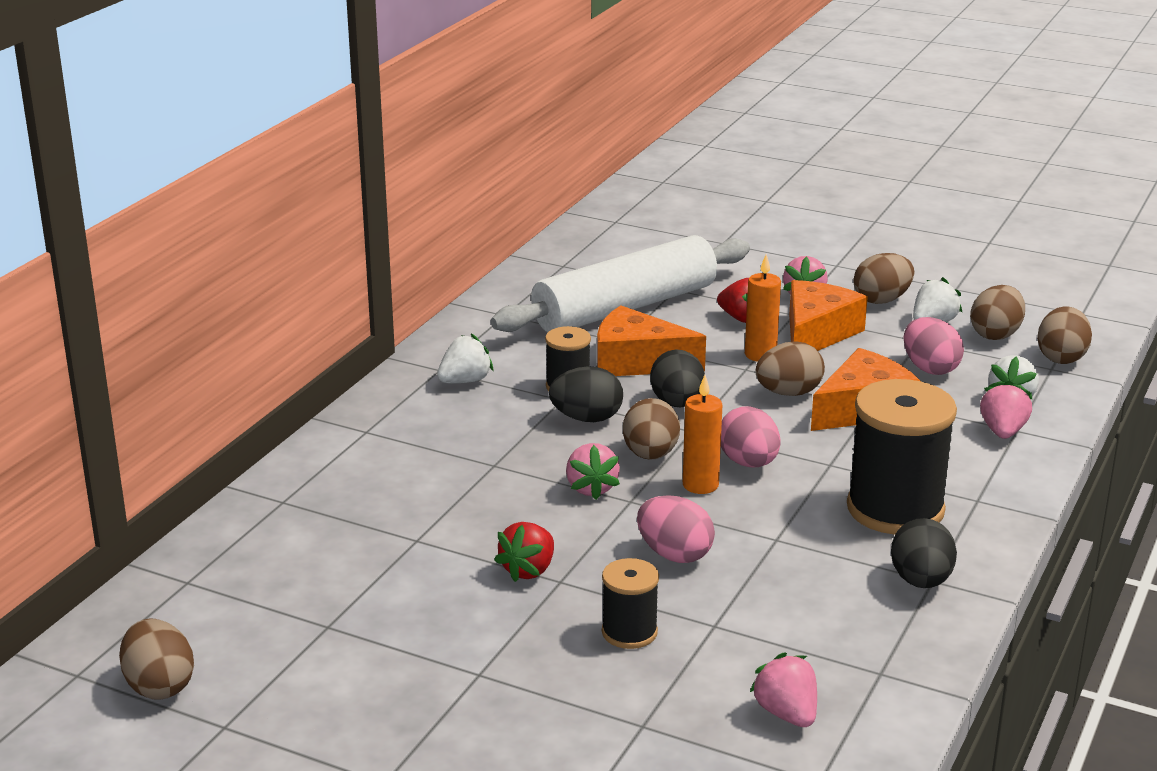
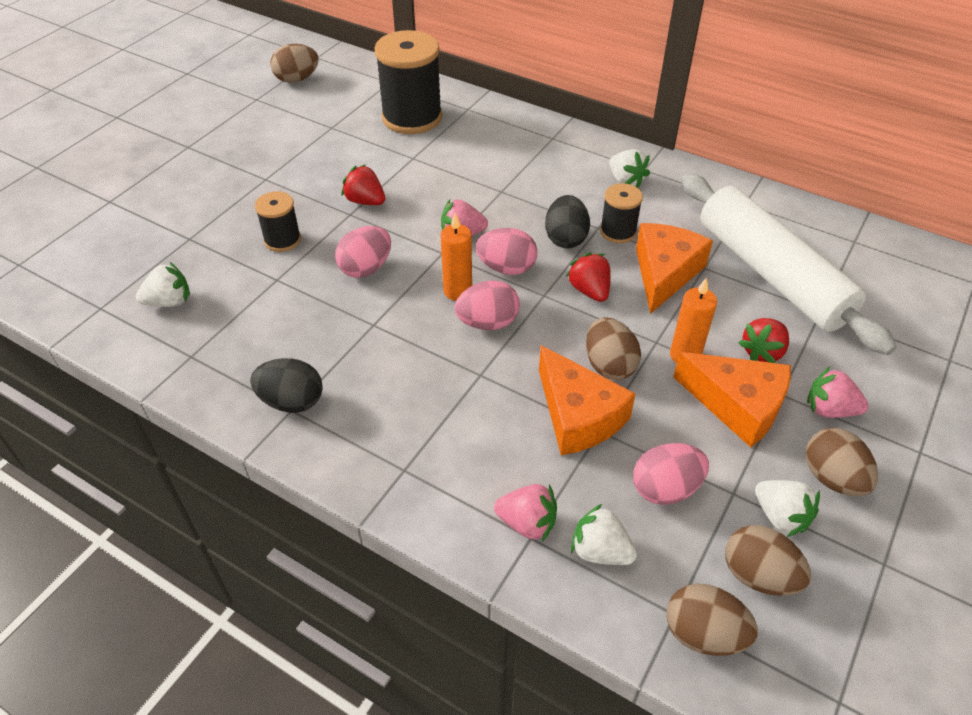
camera: 95 degrees right, 20 degrees up
brown egg [623,398,680,460] -> pink egg [476,228,537,275]
black egg [650,350,705,407] -> red strawberry [566,253,611,302]
pink strawberry [750,652,817,727] -> white strawberry [136,262,190,307]
black spool [847,379,957,535] -> black spool moved to [375,30,442,134]

